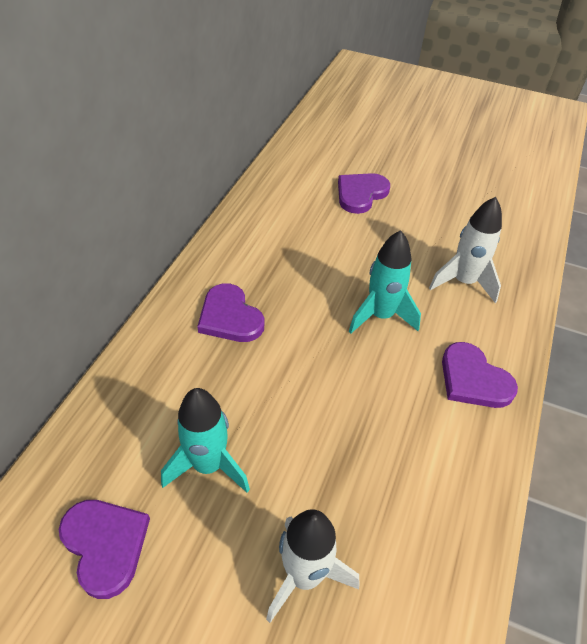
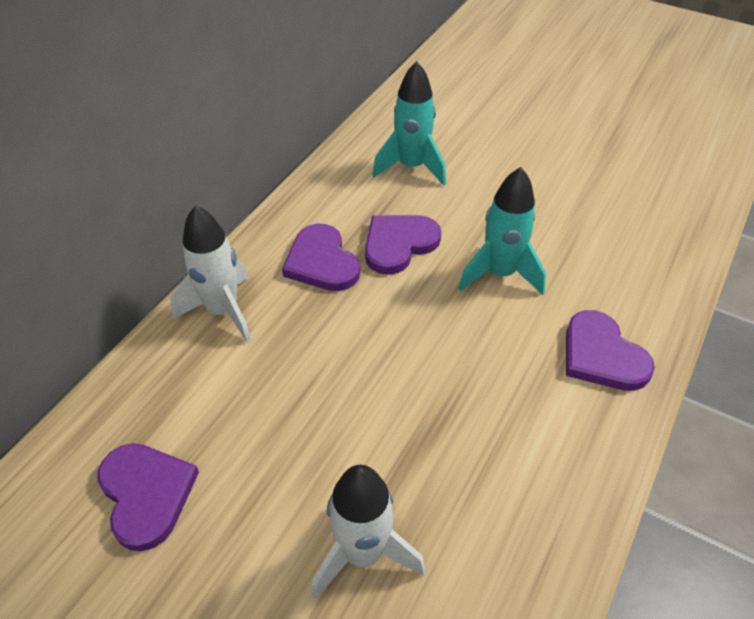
camera: 10 degrees right, 0 degrees up
turquoise rocket [161,388,250,493] -> turquoise rocket moved to [373,61,446,185]
purple heart [338,173,390,214] -> purple heart moved to [365,215,441,275]
white rocket [429,197,502,303] -> white rocket moved to [170,205,251,344]

